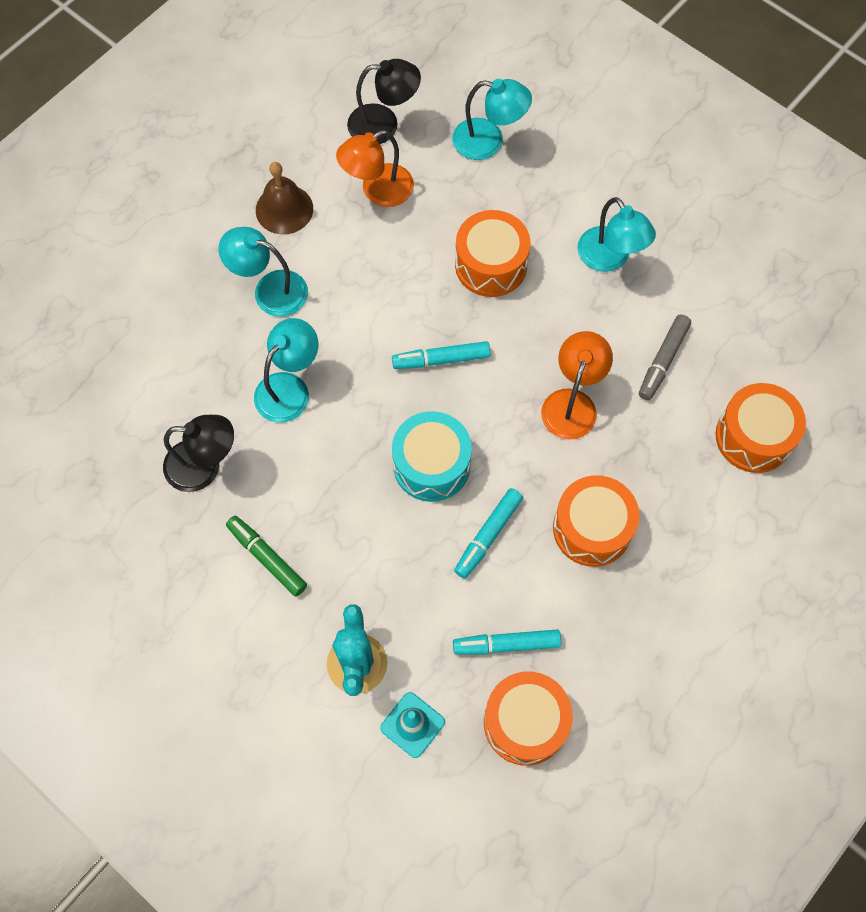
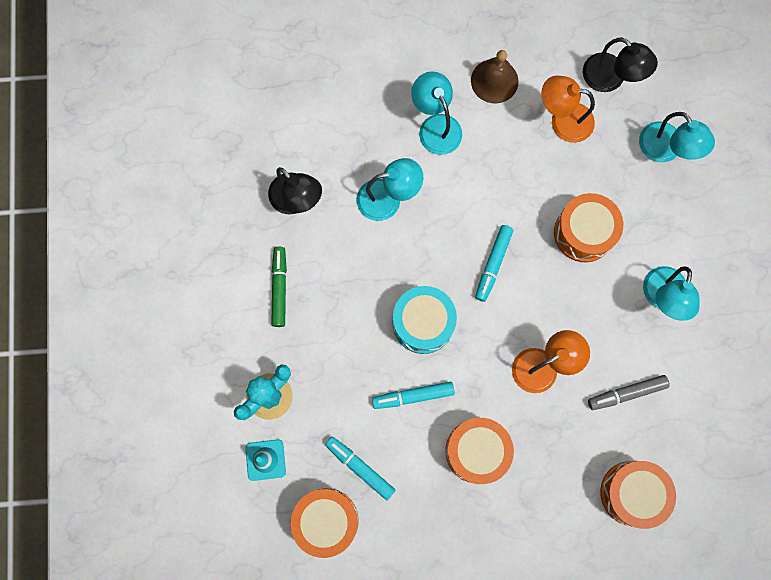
camera: 45 degrees right, 10 degrees up
turquoise marker [392,341,490,369] -> turquoise marker turned 105 degrees counterclockwise [475,225,513,302]

